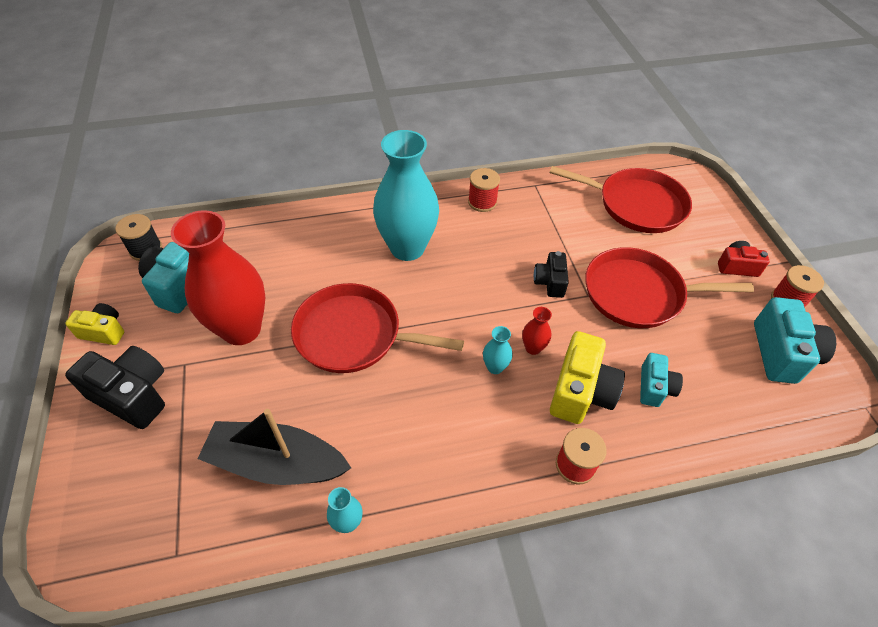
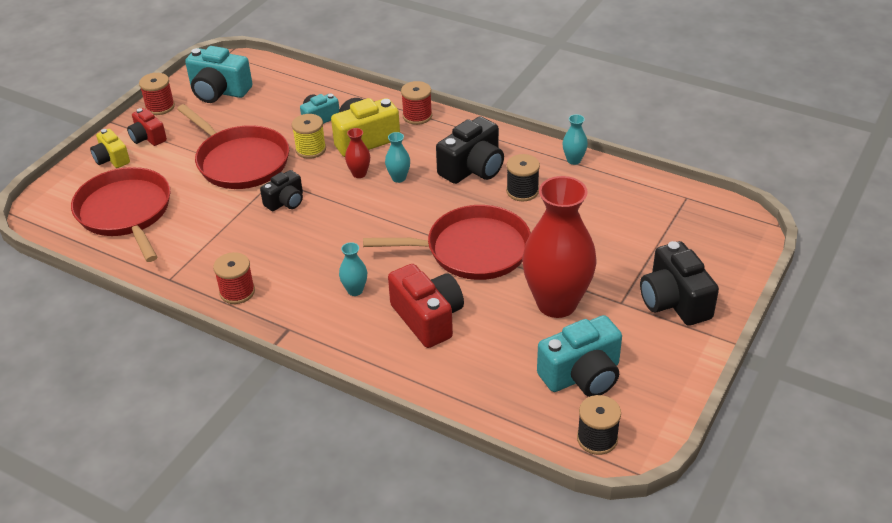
camera: 135 degrees left, 10 degrees down
yellow camera [65,303,124,345] -> yellow camera moved to [90,129,130,168]
black boat [198,409,351,485] -> none
red pan [291,283,464,373] -> red pan turned 60 degrees counterclockwise [363,205,531,280]
turquoise vase [373,130,439,261] -> turquoise vase [339,242,367,296], size x0.40
turquoise camera [754,297,836,384] -> turquoise camera turned 120 degrees counterclockwise [185,46,253,103]
none -> yellow spool [292,114,326,159]
none -> red camera [388,264,464,348]
none -> black camera [436,116,504,184]
none -> black spool [506,154,540,201]

